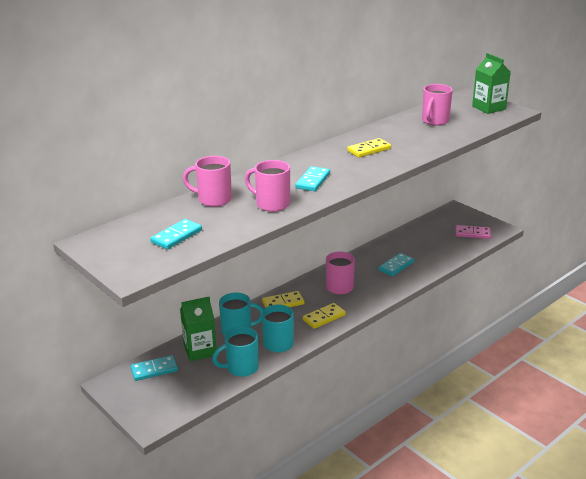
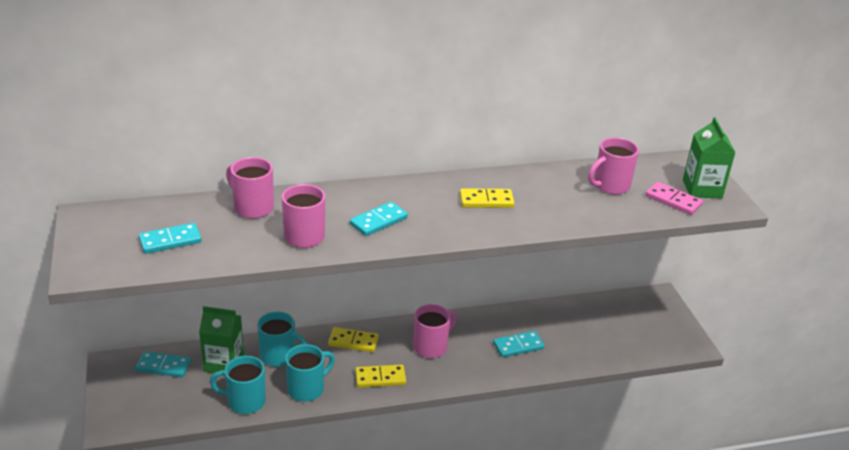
camera: 25 degrees right, 5 degrees up
pink domino [456,225,491,239] -> pink domino moved to [646,182,703,215]

